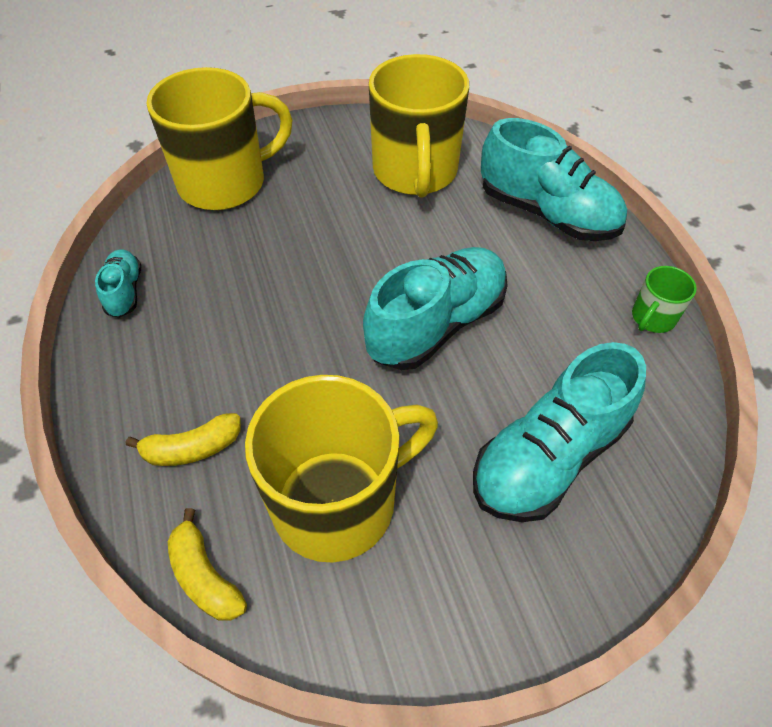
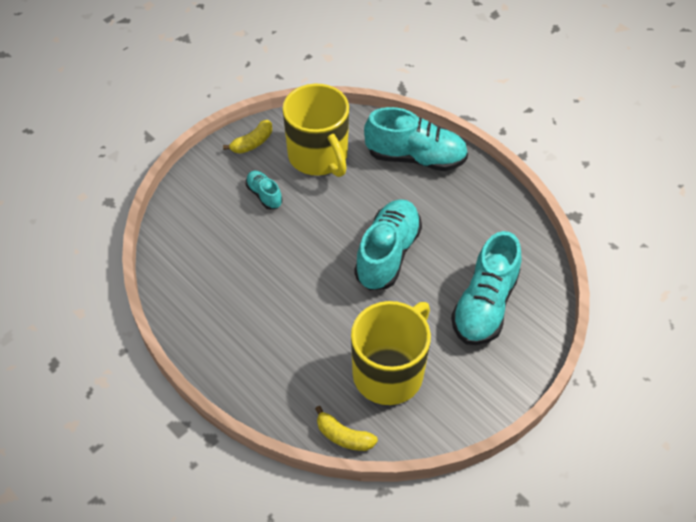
camera: 25 degrees left, 0 degrees up
turquoise shoe [95,249,142,318] -> turquoise shoe moved to [246,171,282,210]
yellow banana [126,413,241,466] -> yellow banana moved to [223,120,272,154]
yellow mug [147,67,293,210] -> none
green mug [632,266,697,333] -> none

